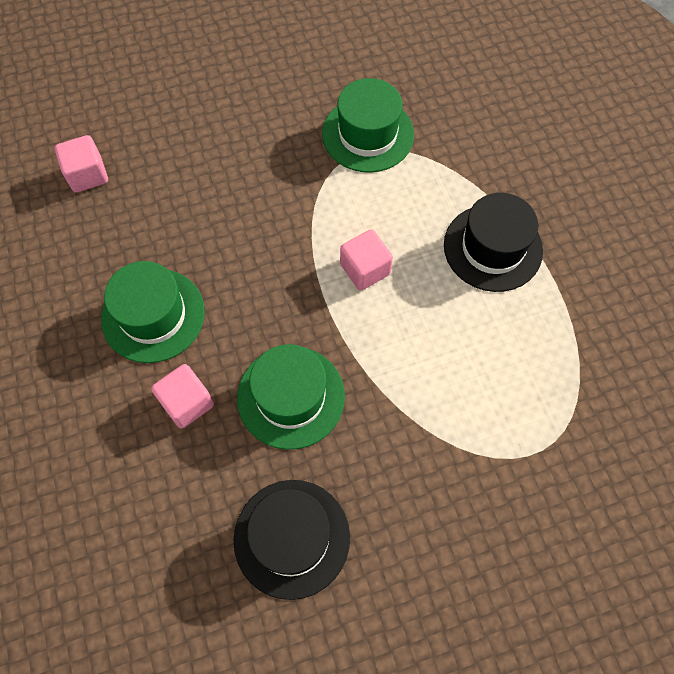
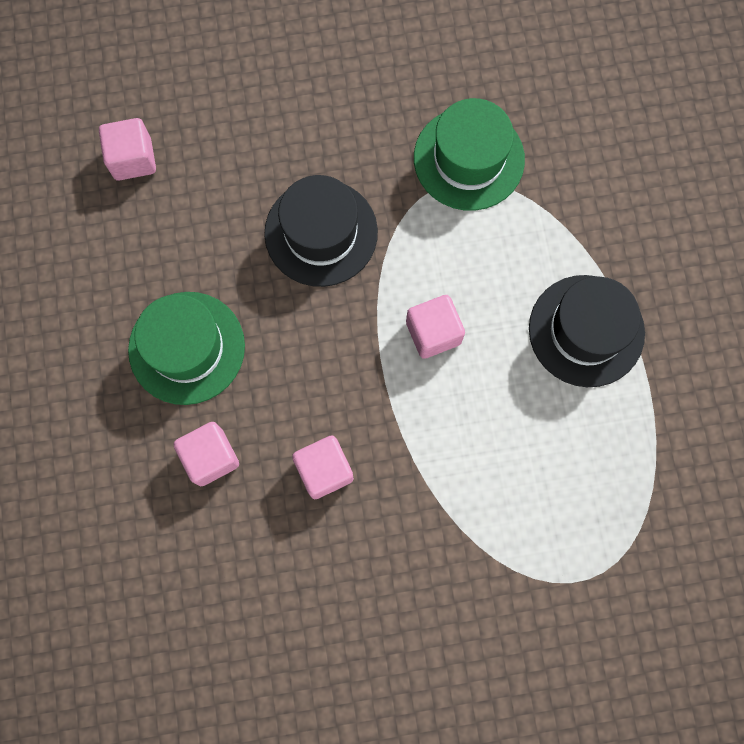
camera: 10 degrees right, 10 degrees up
black hat [234,480,350,600] -> black hat moved to [264,175,378,287]
green hat [237,344,345,450] -> pink cube [292,436,354,499]

